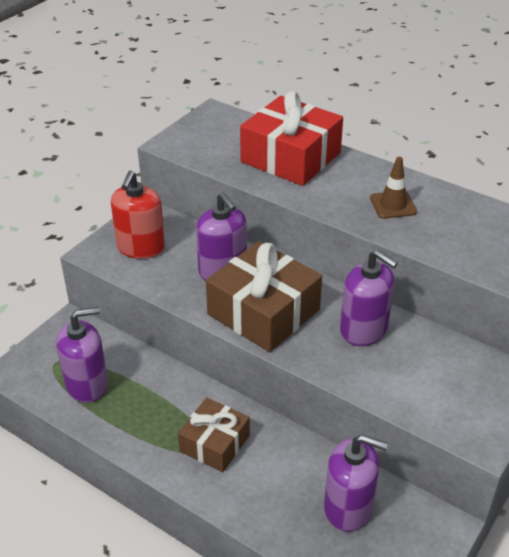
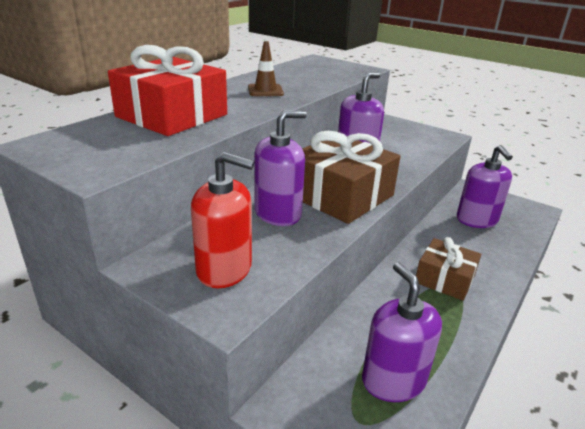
camera: 90 degrees left, 10 degrees down
purple soap dispenser [324,434,388,532] -> purple soap dispenser turned 150 degrees clockwise [457,145,513,228]

